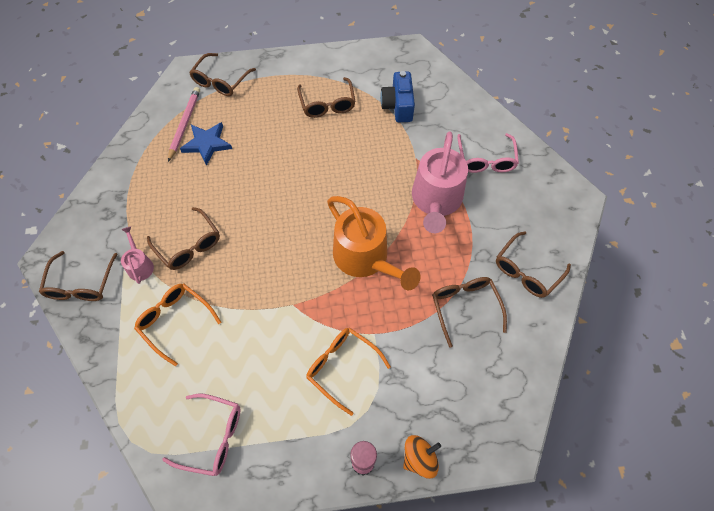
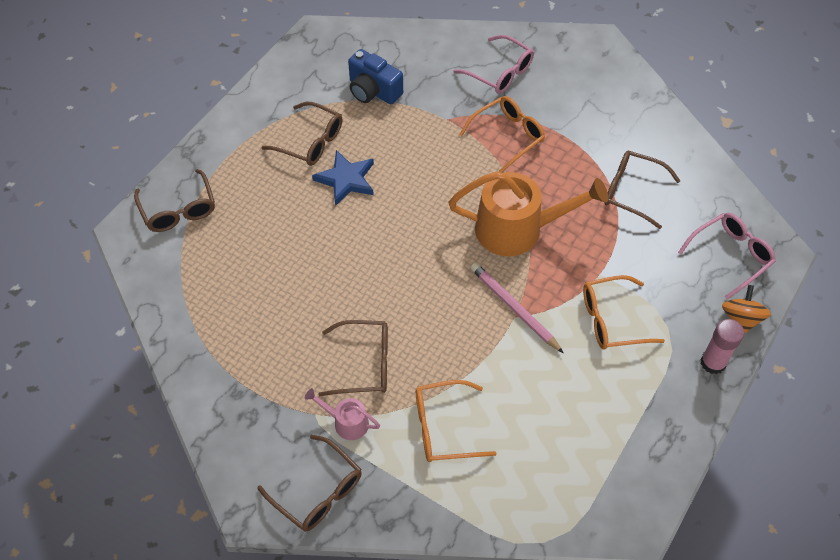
camera: 50 degrees left, 5 degrees down
pink glasses [162,393,240,476] -> pink glasses moved to [678,213,776,300]
pink pencil [168,87,200,162] -> pink pencil moved to [470,263,564,353]
blue star [180,122,232,166] -> blue star moved to [312,150,374,206]
pink watering can [412,131,468,233] -> orange glasses [459,96,545,173]
brown glasses [496,231,571,298] -> none

